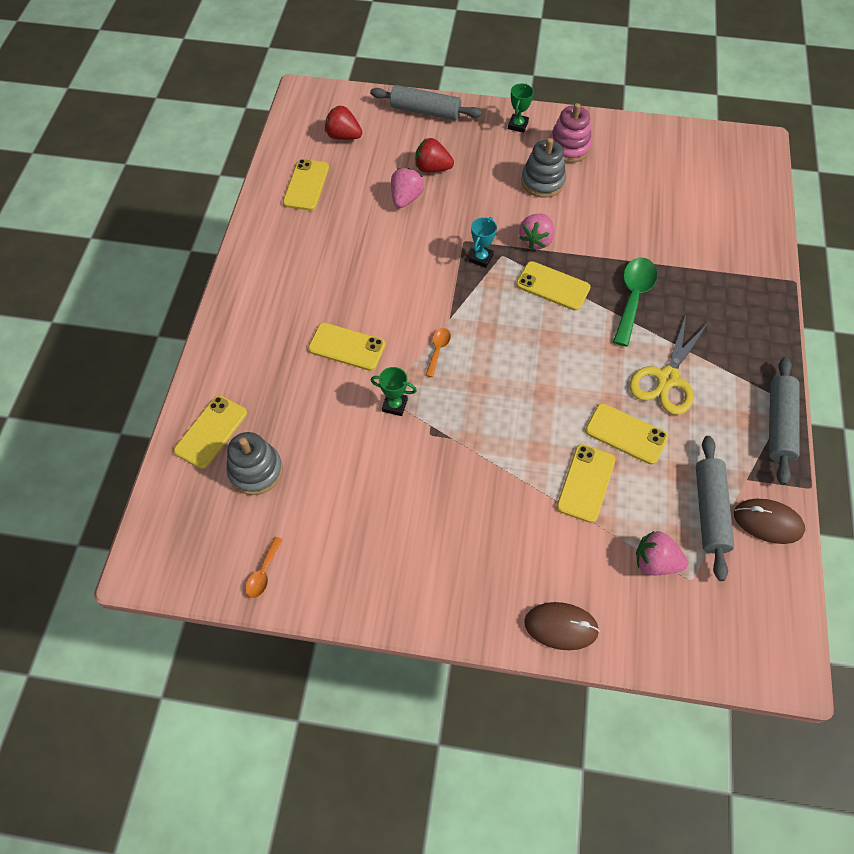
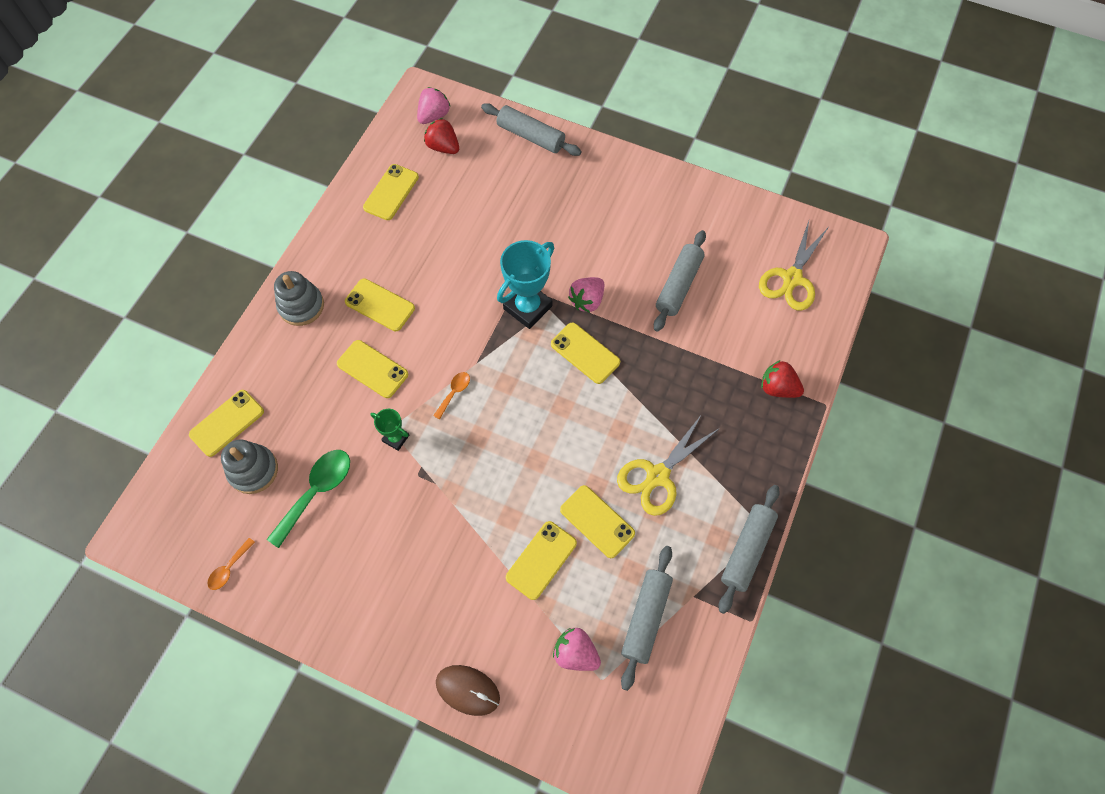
camera: 15 degrees right, 5 degrees up
pink strawberry [391,168,424,208] -> pink strawberry moved to [417,87,451,124]
red strawberry [415,138,454,173] -> red strawberry moved to [761,360,804,398]
turquoise trophy [469,217,497,268] -> turquoise trophy [497,240,554,329], size x1.92
green trophy [508,84,534,133] -> none
grey stacking toy [521,138,566,198] -> grey stacking toy moved to [274,271,324,326]
pink stacking toy [549,103,592,163] -> none
green spoon [613,257,657,347] -> green spoon moved to [267,450,350,548]
brown mouse [734,499,805,544] -> none
none -> yellow phone [345,278,415,331]
none -> grey rolling pin [654,230,706,332]
none -> yellow scissors [759,221,828,311]

